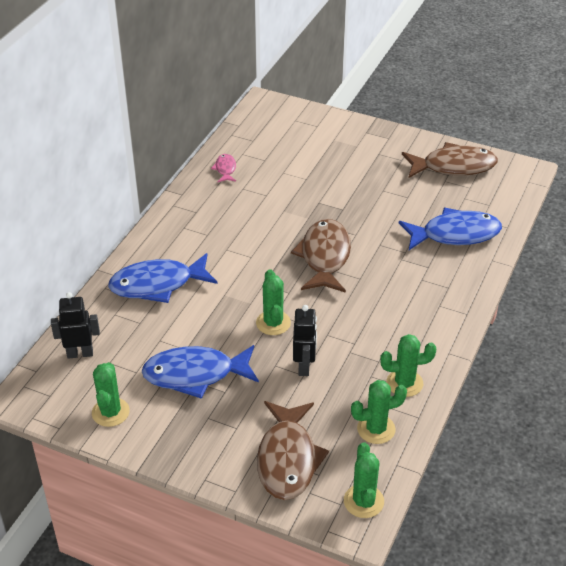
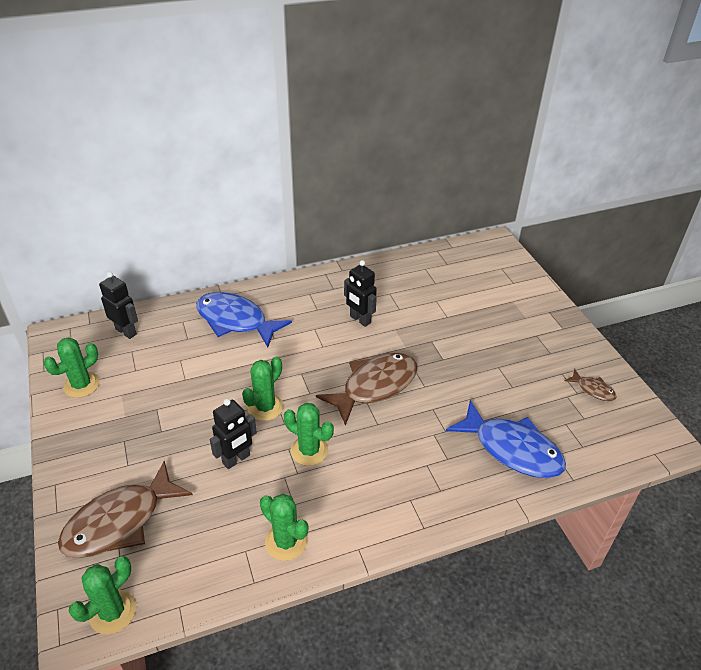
camera: 45 degrees right, 0 degrees up
blue fish [142,345,259,399] -> none
pink fish [211,154,236,182] -> none
green cactus [351,380,407,444] -> green cactus moved to [284,403,334,466]
brown fish [402,142,498,178] -> brown fish [565,369,617,401], size x0.46
none -> black robot [344,260,377,327]

